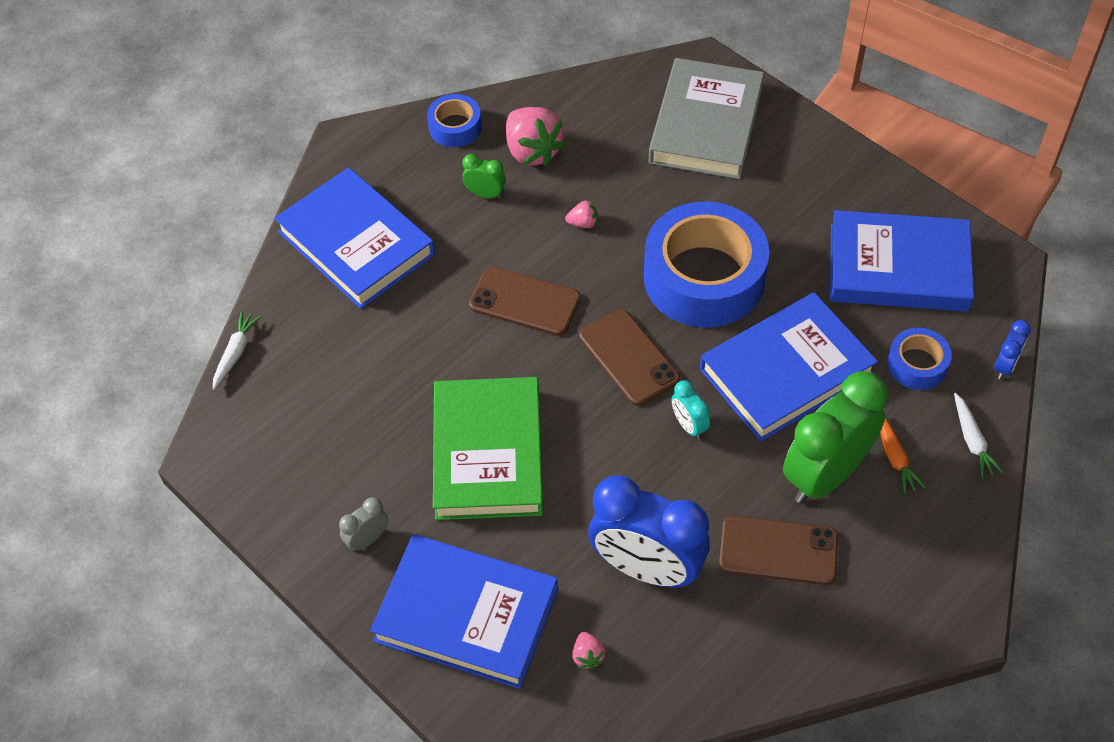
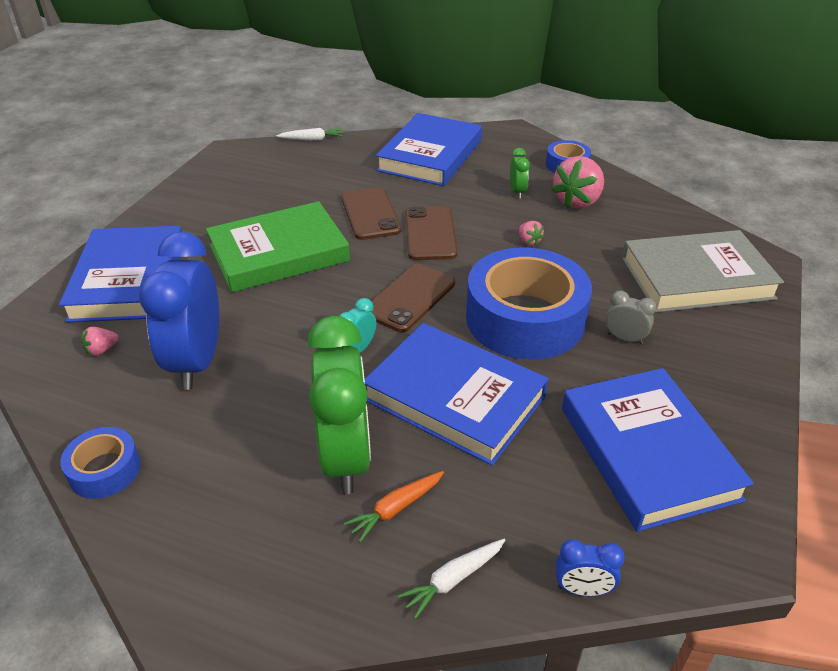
camera: 65 degrees right, 15 degrees down
grey clock [339,497,388,552] -> grey clock moved to [605,291,657,344]
brown phone [719,515,838,585] -> brown phone moved to [341,187,401,240]
green clock [783,371,888,503] -> green clock turned 60 degrees clockwise [307,316,371,494]
blue tape [887,328,952,390] -> blue tape moved to [61,427,141,499]

